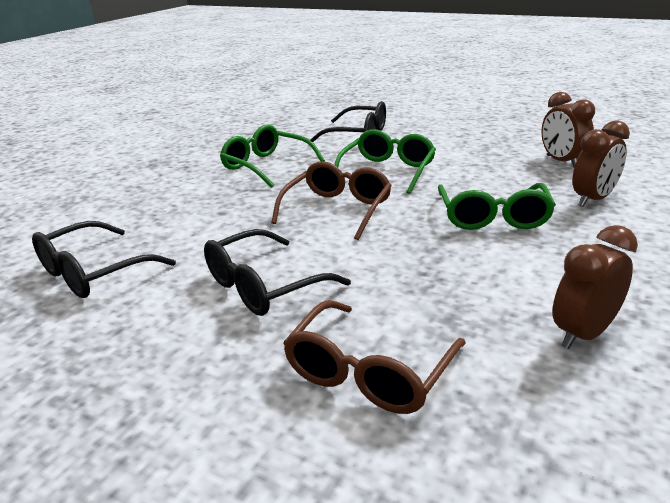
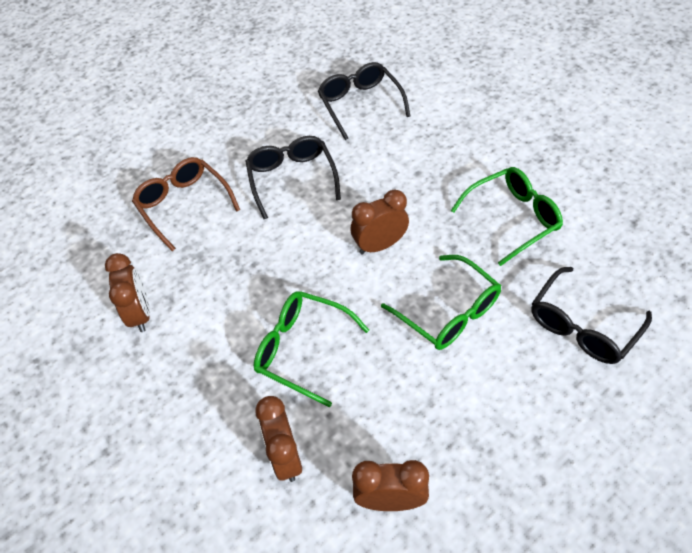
camera: 115 degrees right, 25 degrees up
brown glasses [271,161,392,240] -> brown clock [350,190,409,255]

